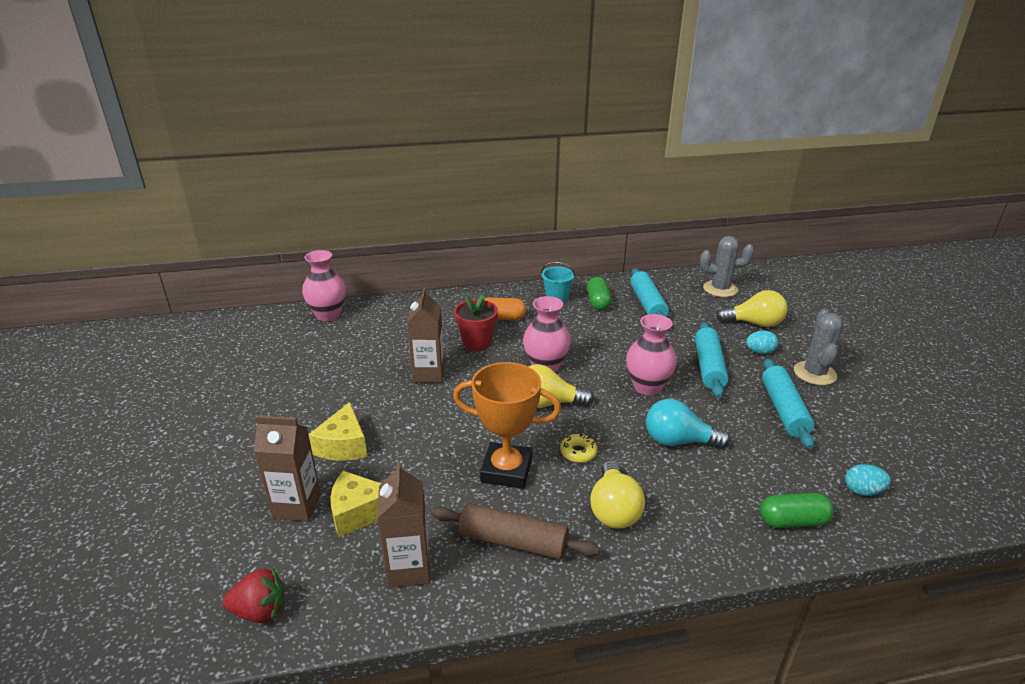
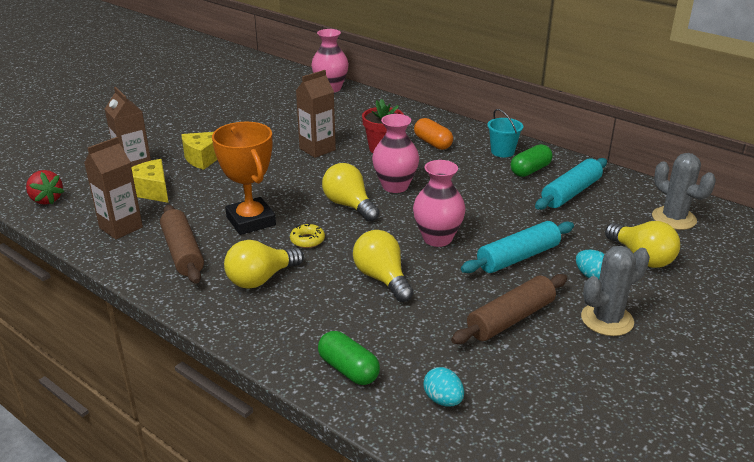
camera: 50 degrees right, 0 degrees up
turquoise light bulb [646,399,730,449] -> yellow light bulb [353,230,414,302]
turquoise rolling pin [762,358,815,449] -> brown rolling pin [451,274,567,344]

